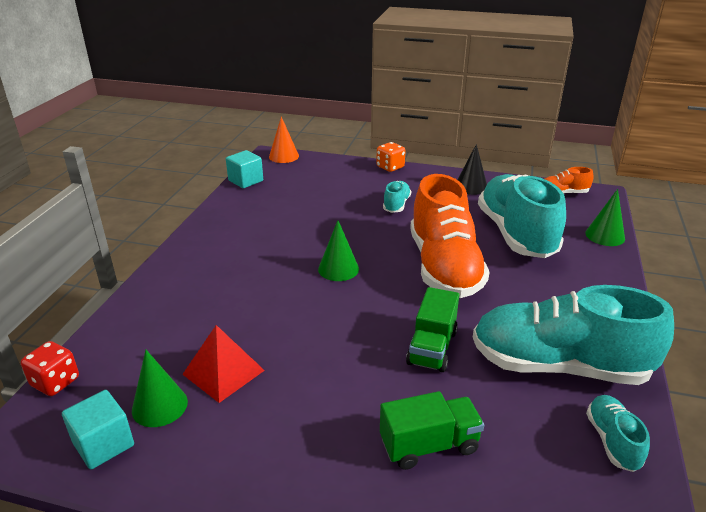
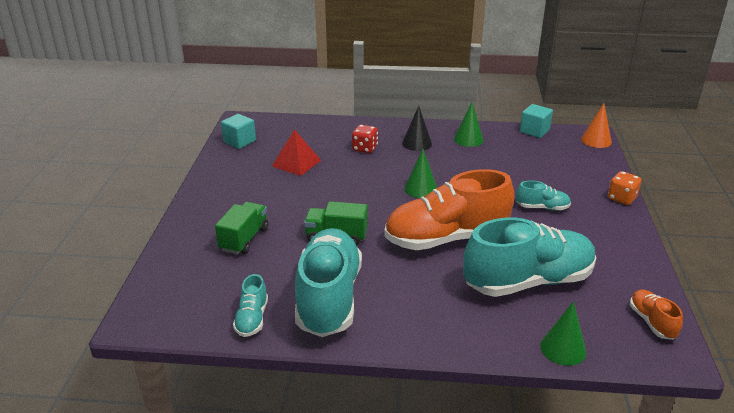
camera: 80 degrees right, 0 degrees up
red dice [21,341,79,396] -> red dice moved to [352,125,378,153]
green cone [132,350,188,427] -> green cone moved to [454,103,484,147]
green truck [380,391,484,470] -> green truck turned 135 degrees counterclockwise [215,202,268,254]
black cone [457,144,487,195] -> black cone moved to [402,106,432,151]
turquoise shoe [586,395,650,472] -> turquoise shoe turned 105 degrees clockwise [233,274,268,337]

